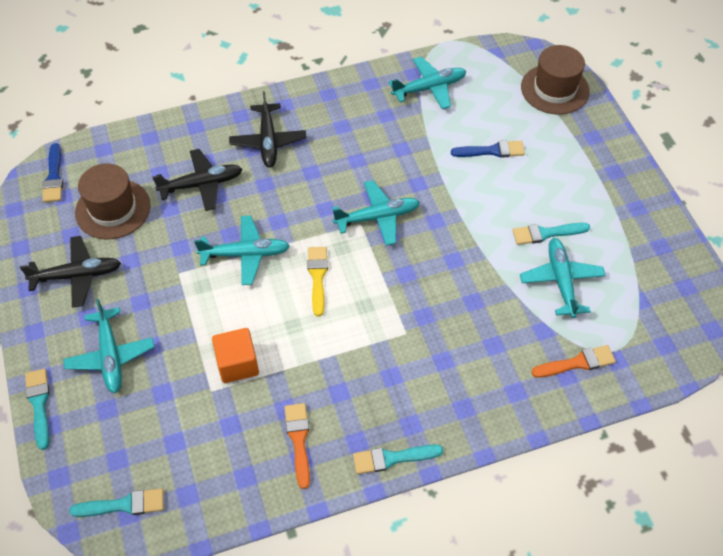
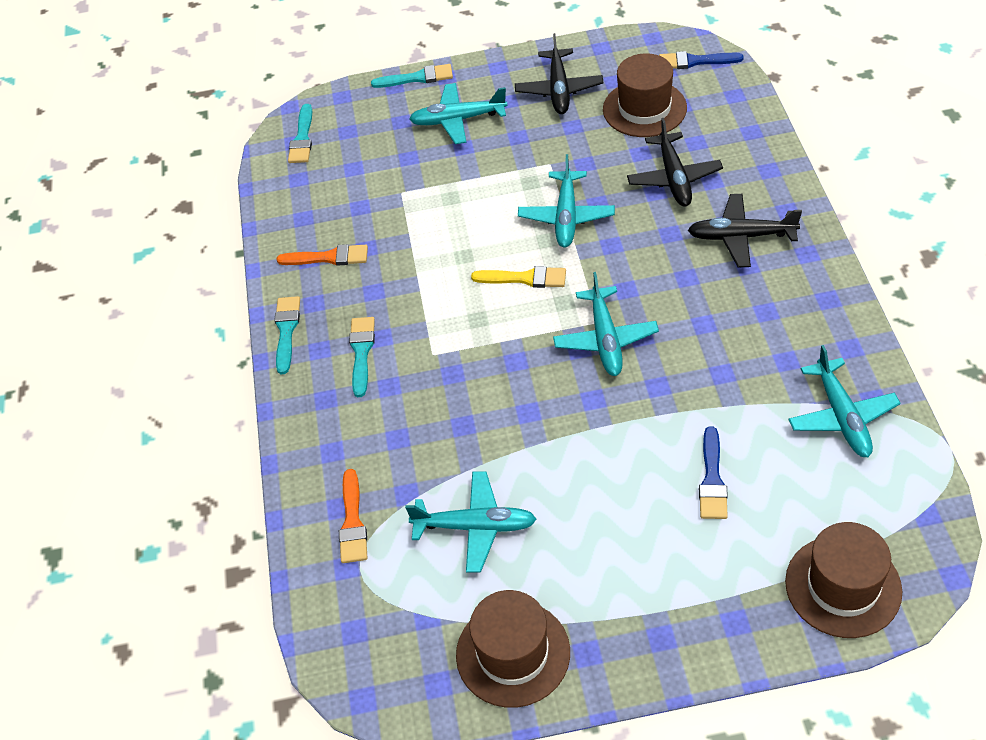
camera: 105 degrees right, 5 degrees down
orange cube [212,328,259,383] -> none
turquoise brush [512,223,590,245] -> turquoise brush moved to [349,317,375,397]
none -> brown hat [456,590,570,708]

